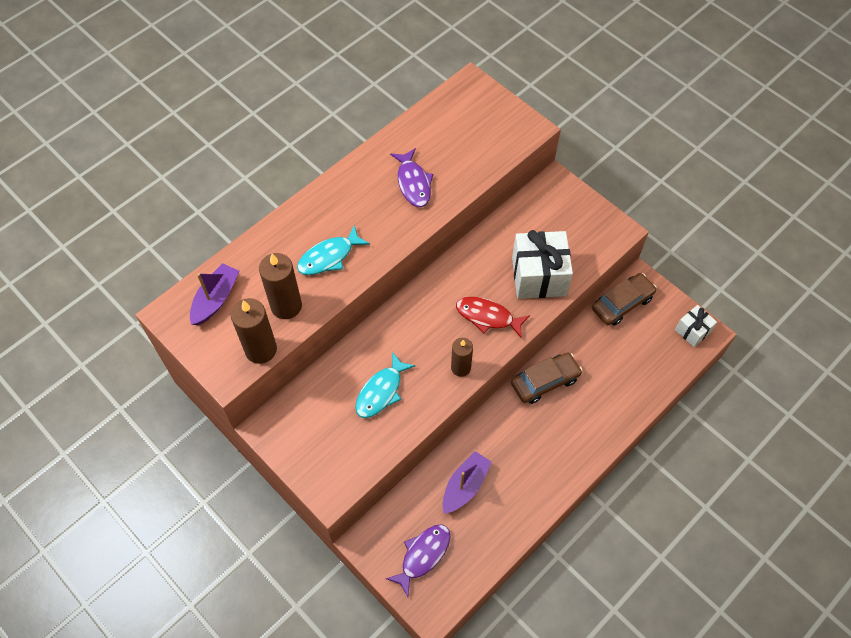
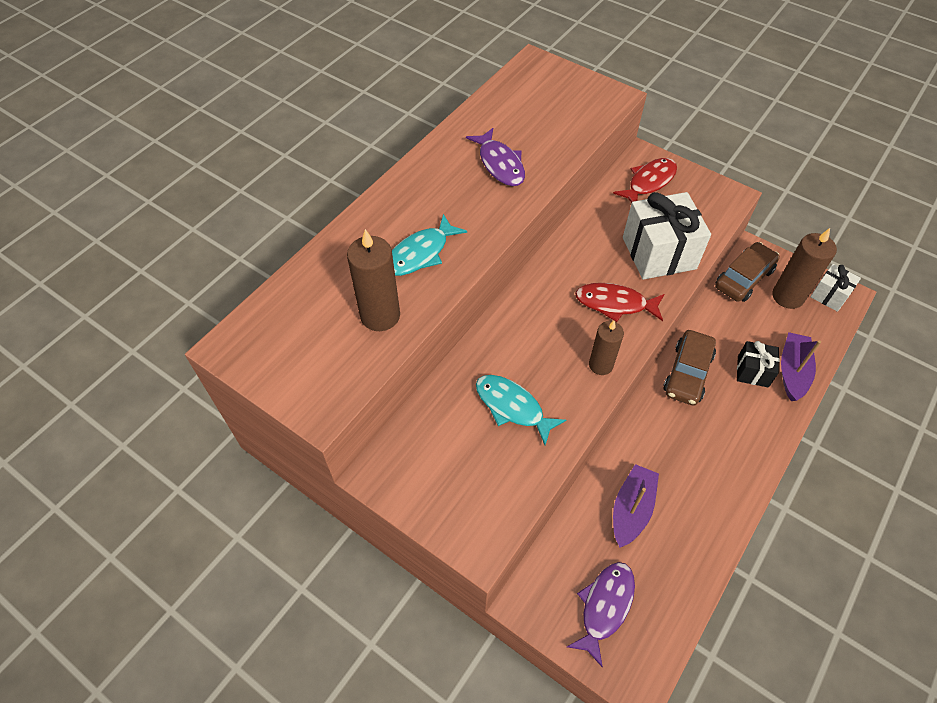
camera: 10 degrees left, 5 degrees down
purple boat [190,263,239,325] -> purple boat moved to [781,332,821,401]
brown candle [231,298,277,364] -> brown candle moved to [772,228,837,309]
turquoise fish [355,351,415,418] -> turquoise fish turned 105 degrees clockwise [476,375,566,445]
brown car [511,352,583,404] -> brown car turned 150 degrees clockwise [663,330,716,406]
none -> red fish [613,158,677,203]
none -> black gift [737,341,779,388]

